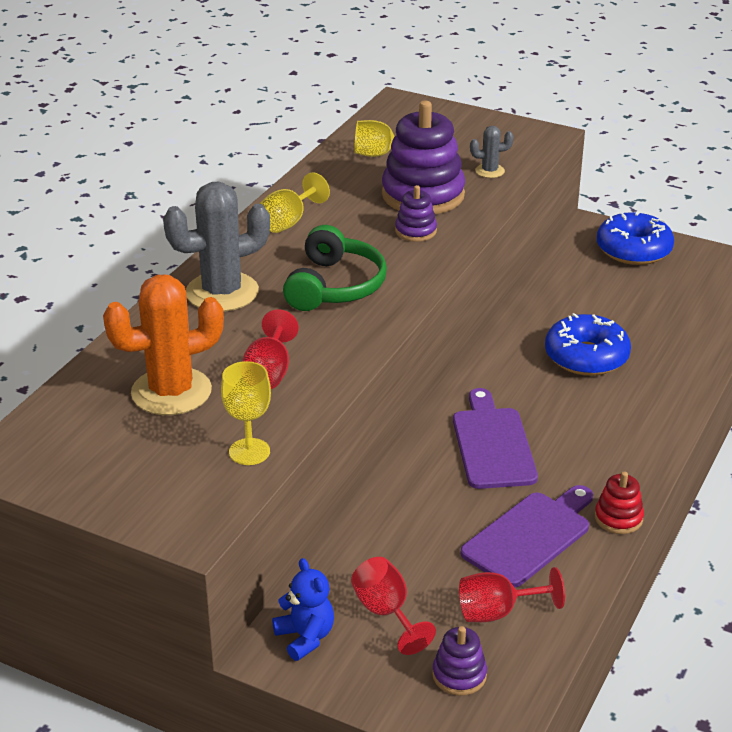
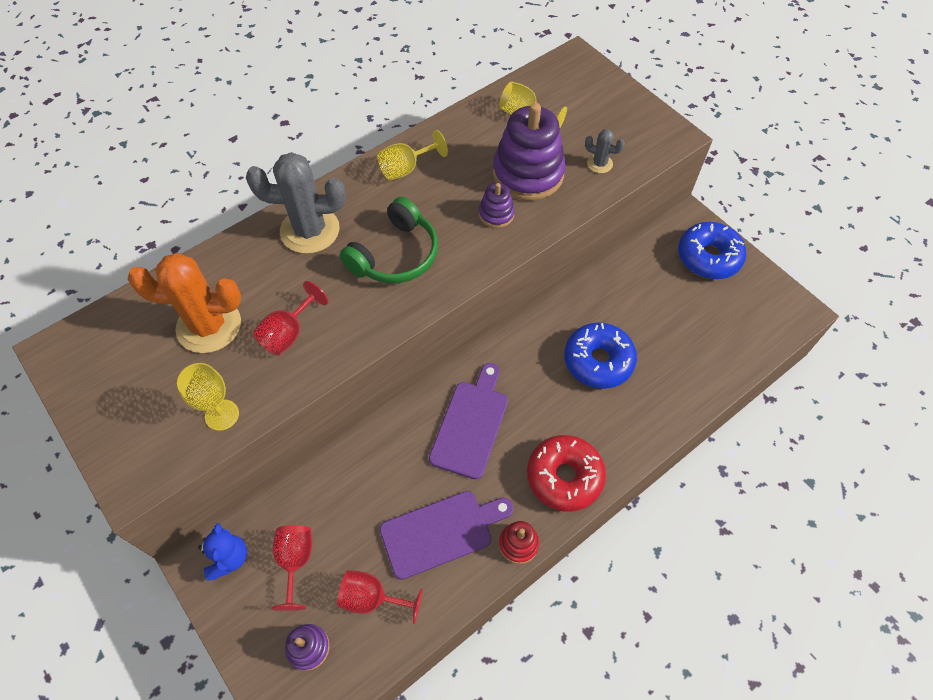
camera: 25 degrees right, 25 degrees up
none -> red donut [527,435,606,512]

